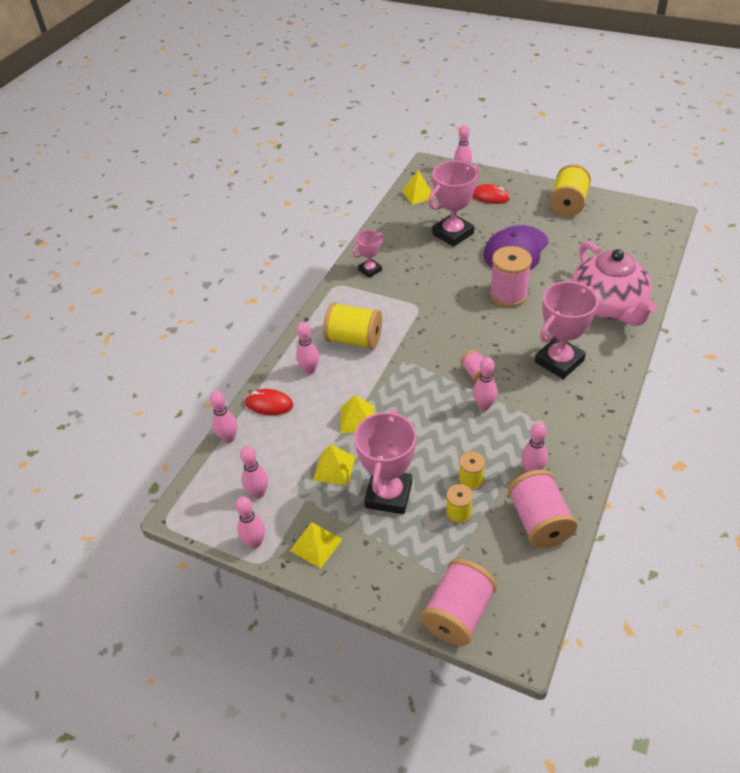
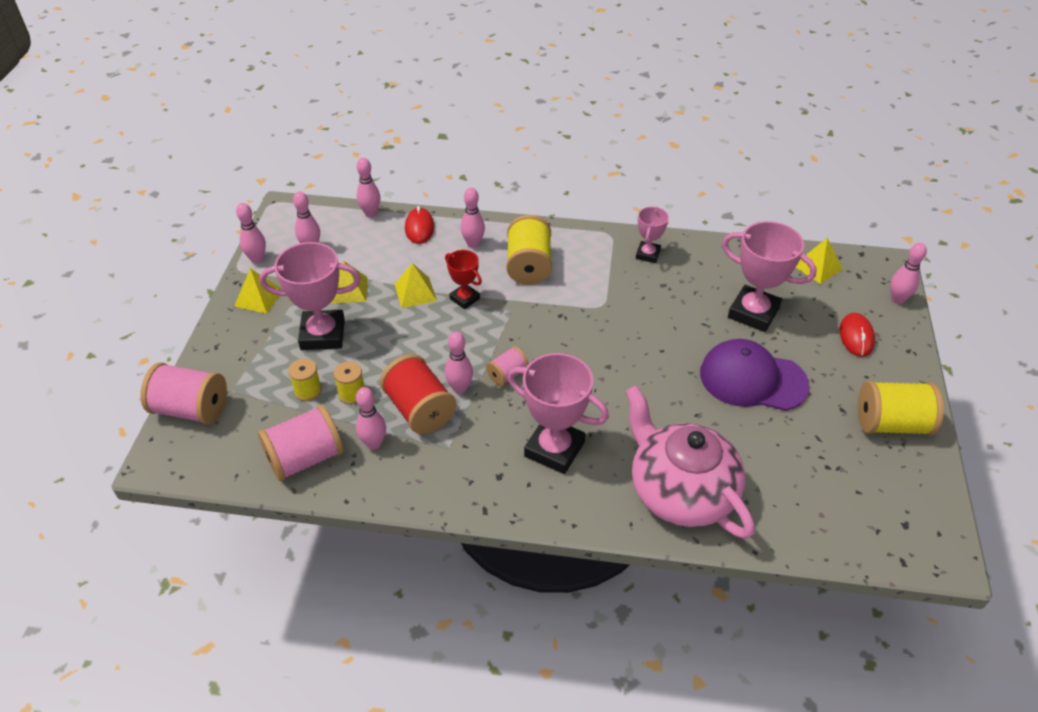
camera: 70 degrees right, 0 degrees up
pink trophy [353,230,384,278] -> pink trophy turned 75 degrees clockwise [636,207,669,263]
pink spool [490,246,532,307] -> none
pink teapot [571,241,657,326] -> pink teapot turned 90 degrees clockwise [625,385,755,539]
none -> red spool [380,354,456,434]
none -> red trophy [445,250,482,309]

